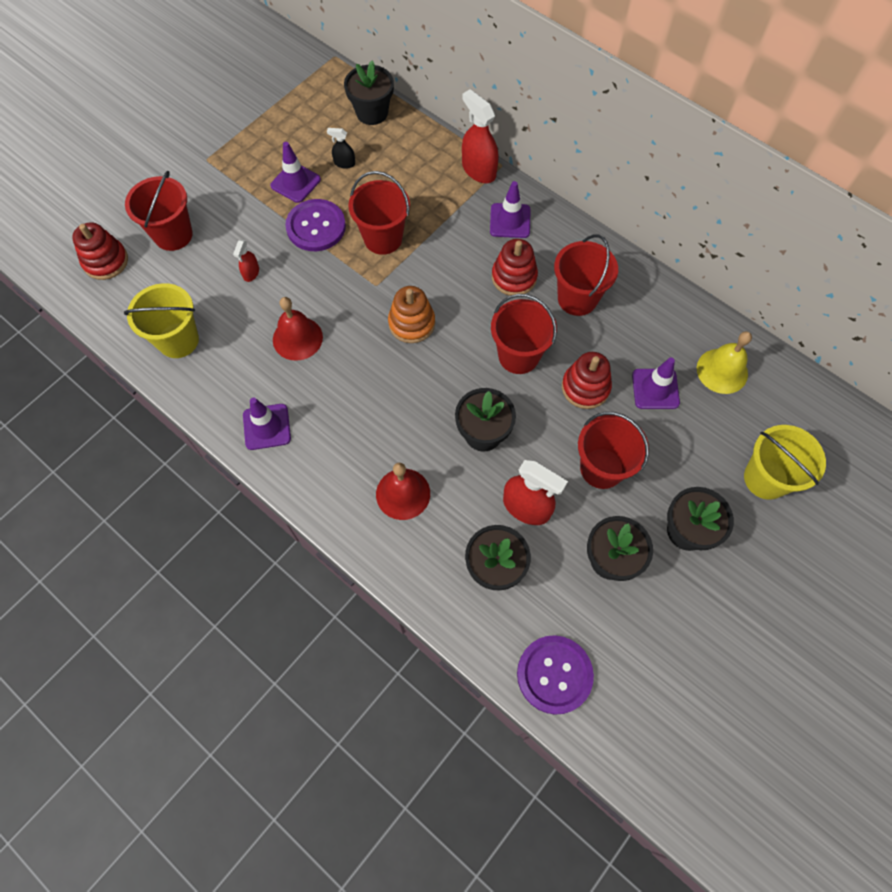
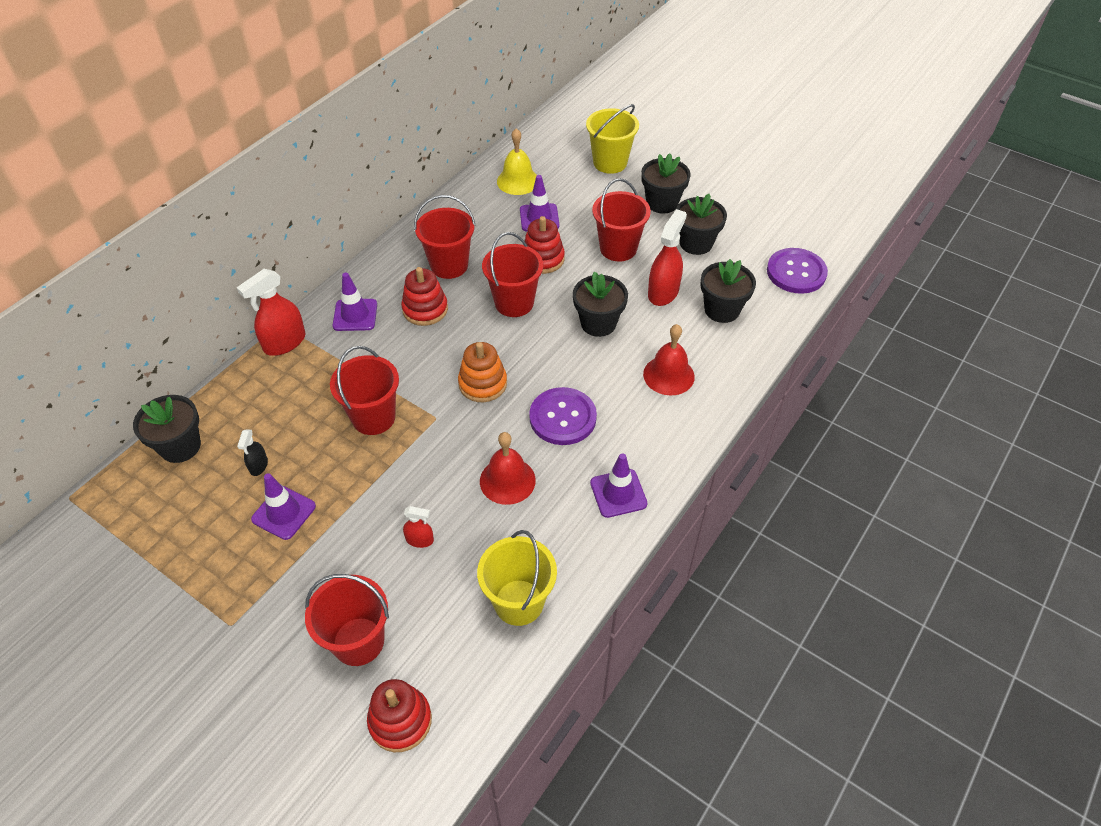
camera: 95 degrees left, 15 degrees down
purple button [285,199,346,251] -> purple button moved to [529,387,597,445]

